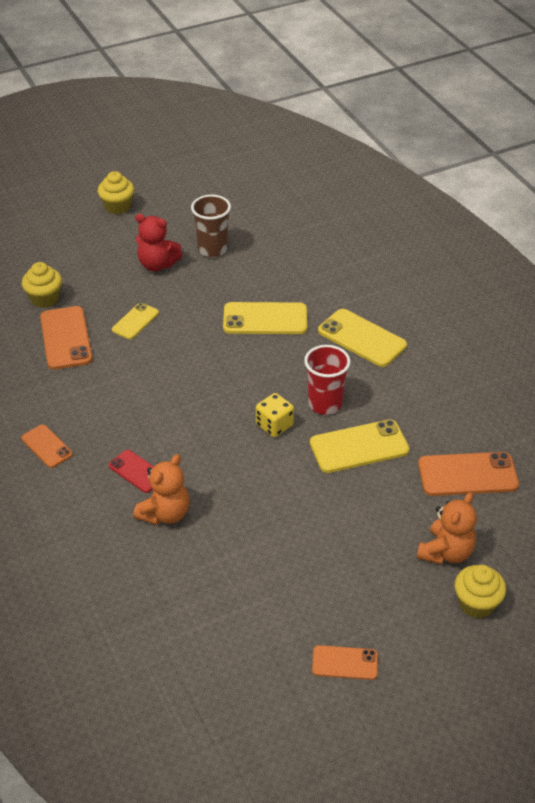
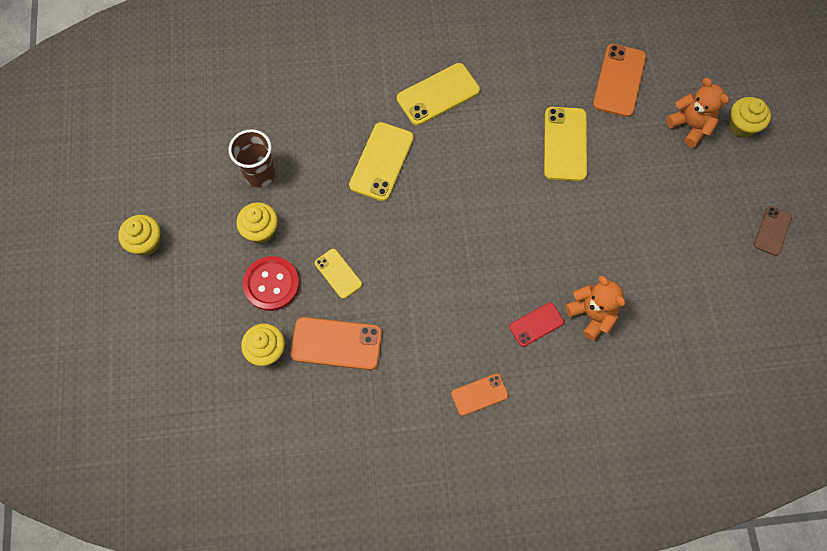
camera: 70 degrees left, 25 degrees up
red teddy bear [135,214,183,271] -> yellow cupcake [236,202,278,244]
yellow dice [256,393,294,437] -> none
red cup [304,345,351,415] -> none
orange phone [312,645,378,680] -> brown phone [754,206,792,256]
none -> red button [243,256,300,311]

